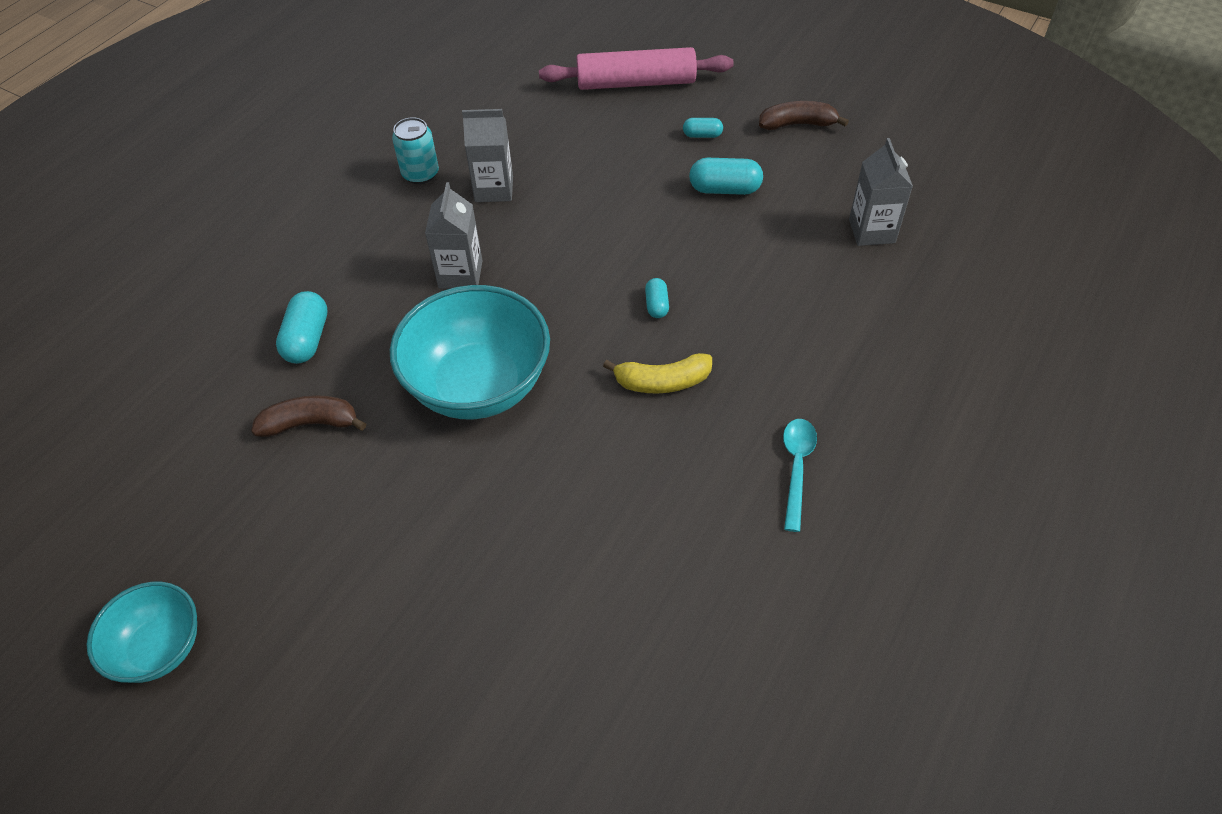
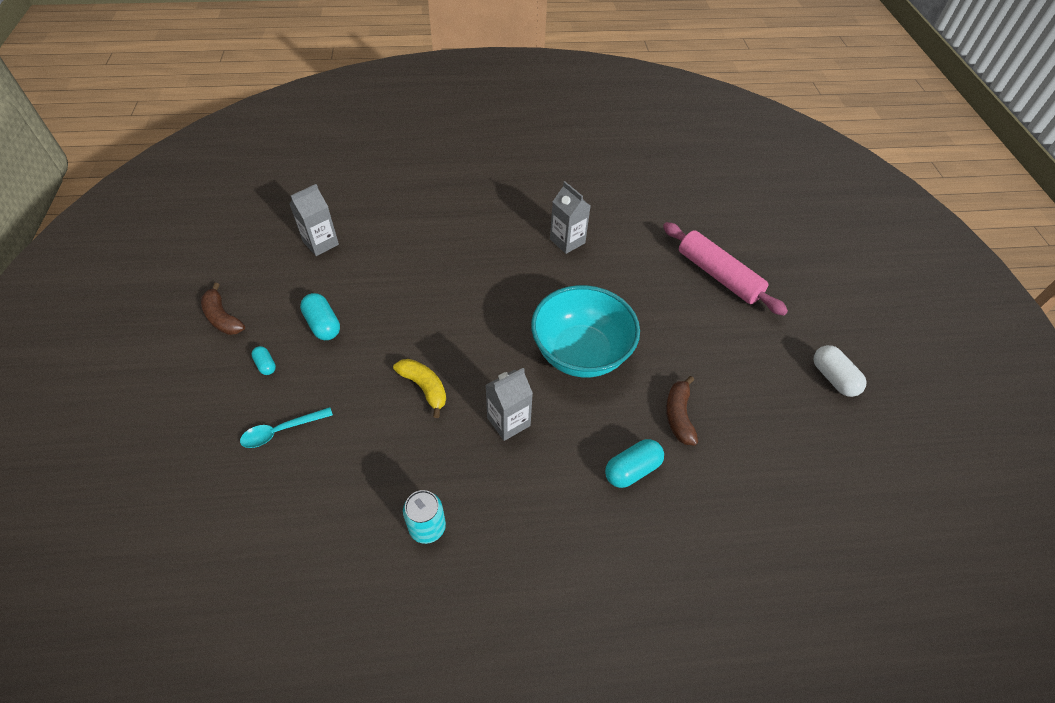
camera: 130 degrees left, 0 degrees up
turquoise bowl [87,582,197,683] -> white capsule [814,345,867,397]
brown banana [251,395,366,437] -> brown banana turned 45 degrees clockwise [666,376,698,446]
grey carton [462,109,513,202] -> grey carton moved to [550,181,590,254]
pink rolling pin [539,47,734,90] -> pink rolling pin moved to [663,222,788,316]
yellow banana [603,353,712,394] -> yellow banana moved to [393,359,446,418]
turquoise capsule [645,278,669,318] -> none
turquoise spoon [783,419,817,532] -> turquoise spoon moved to [240,407,333,448]

